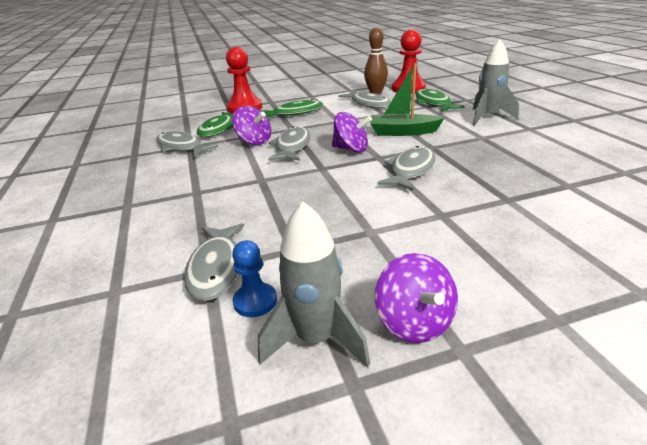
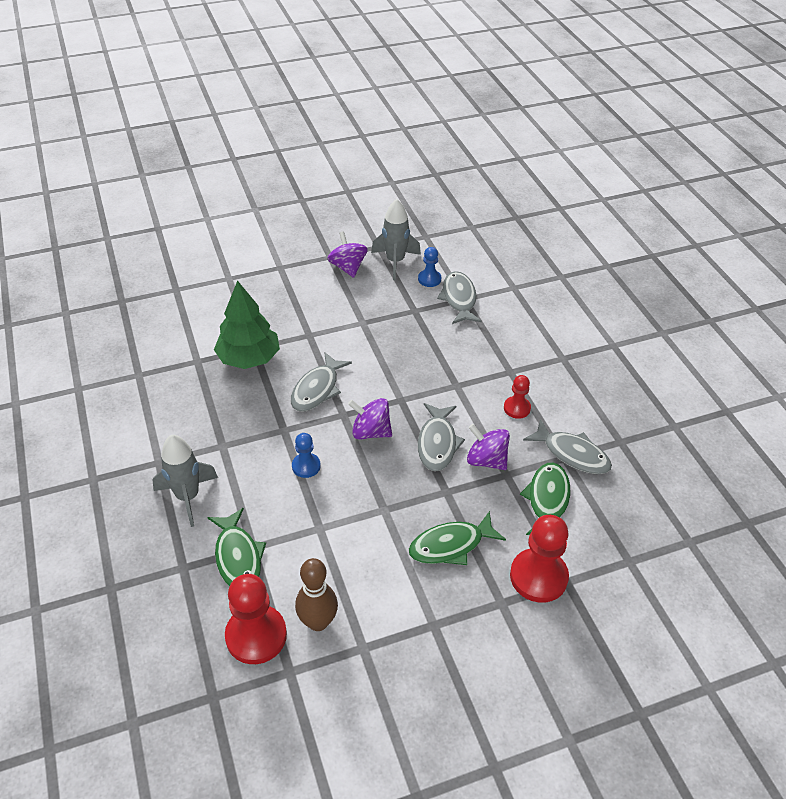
camera: 175 degrees right, 15 degrees up
grey fish [339,91,391,108] -> none
green boat [370,63,445,136] -> blue pawn [292,433,321,478]
none -> green tree [214,280,280,369]
none -> red pawn [504,375,531,419]

